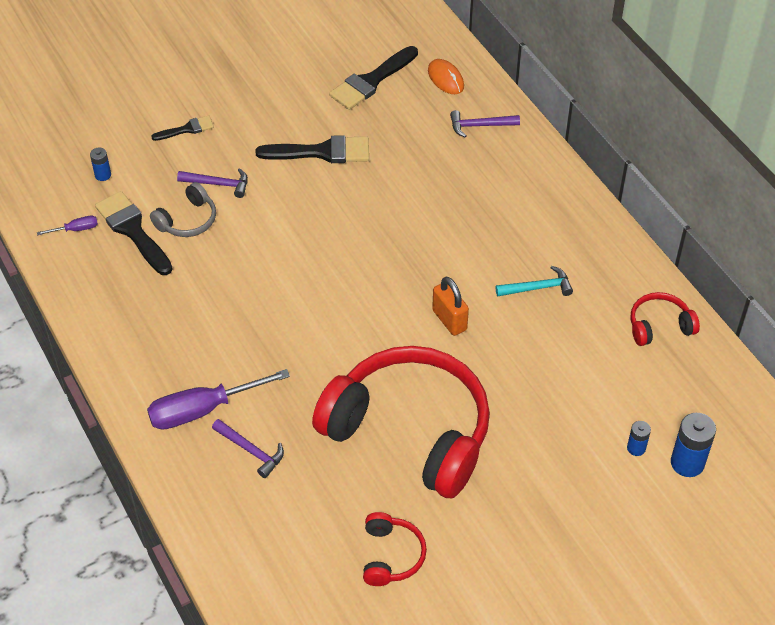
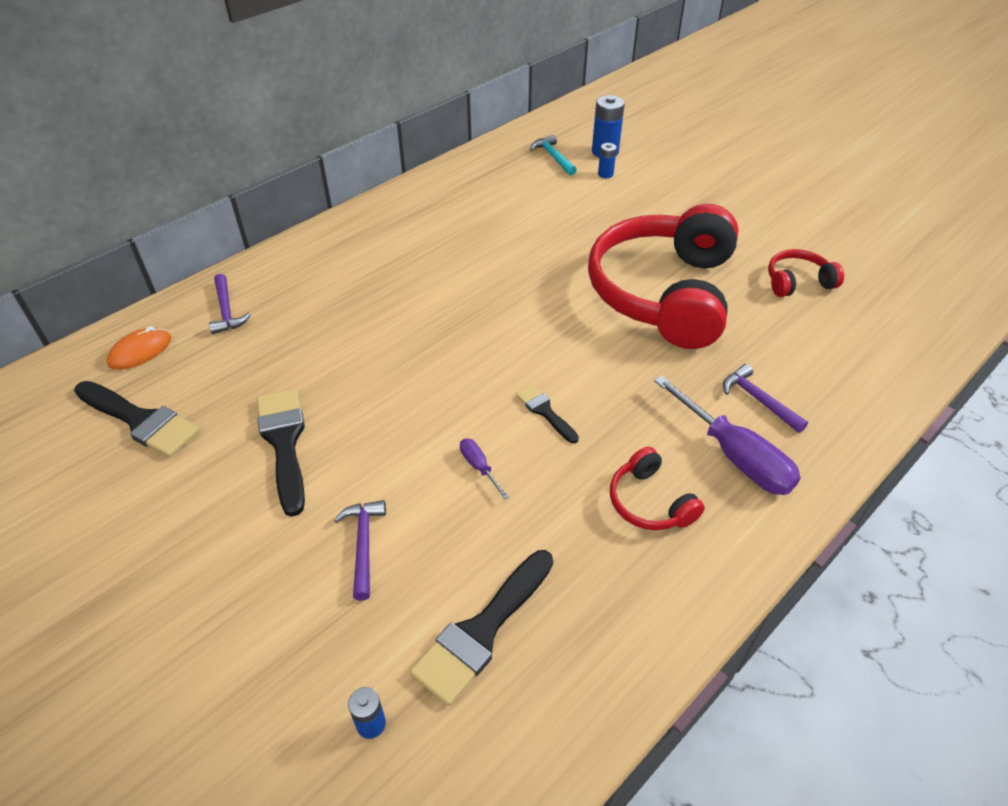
camera: 105 degrees left, 5 degrees down
purple screwdriver [37,216,98,235] -> purple screwdriver moved to [460,439,509,499]
grey headphones [150,182,216,237] -> none
black brush [151,115,214,141] -> black brush moved to [516,384,579,443]
purple hammer [212,419,284,478] -> purple hammer turned 60 degrees counterclockwise [723,364,808,433]
orange padlock [432,277,469,336] -> none
turquoise hammer [496,266,573,296] -> turquoise hammer moved to [530,135,576,176]
red headphones [631,292,700,346] -> red headphones moved to [610,447,705,530]

